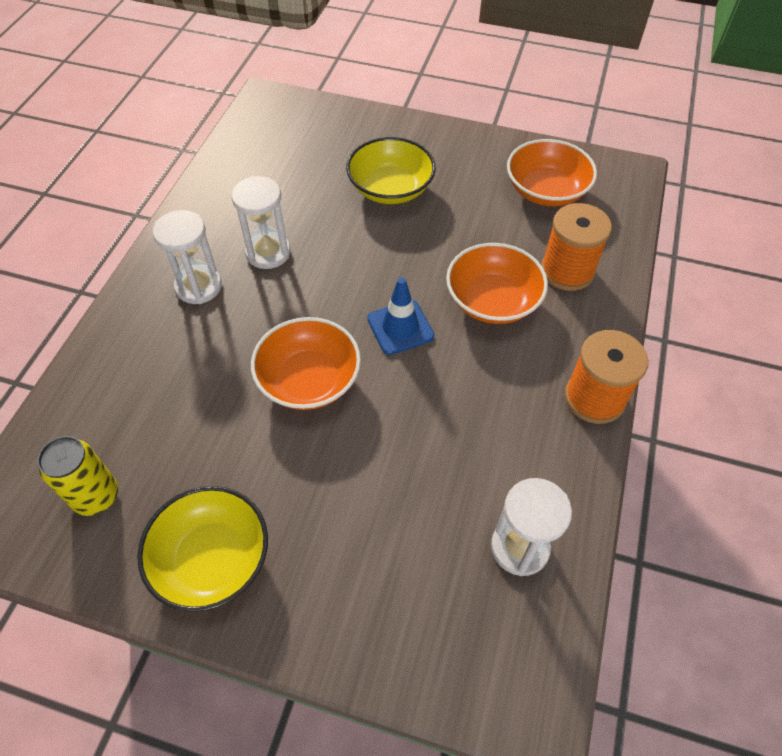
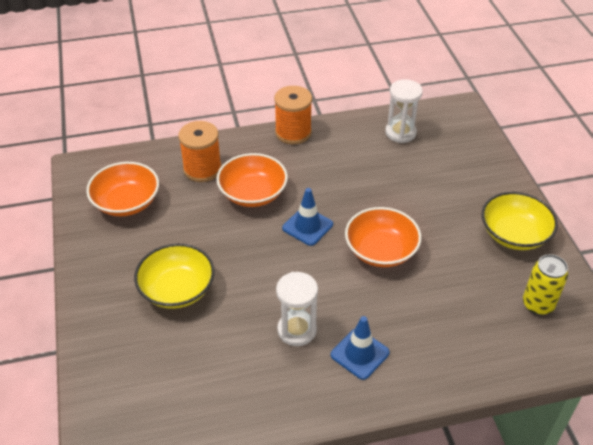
camera: 120 degrees left, 10 degrees down
white hourglass [153,210,222,304] -> blue traffic cone [331,316,390,380]

